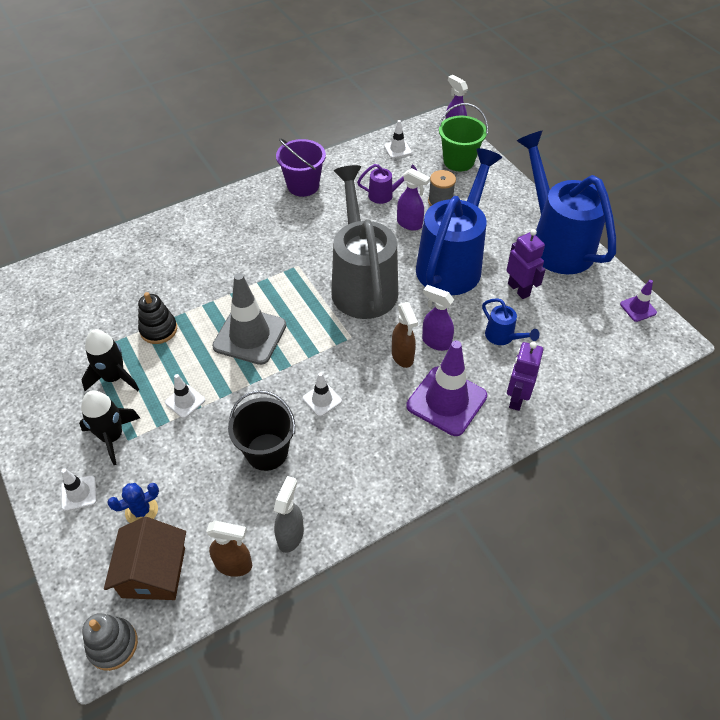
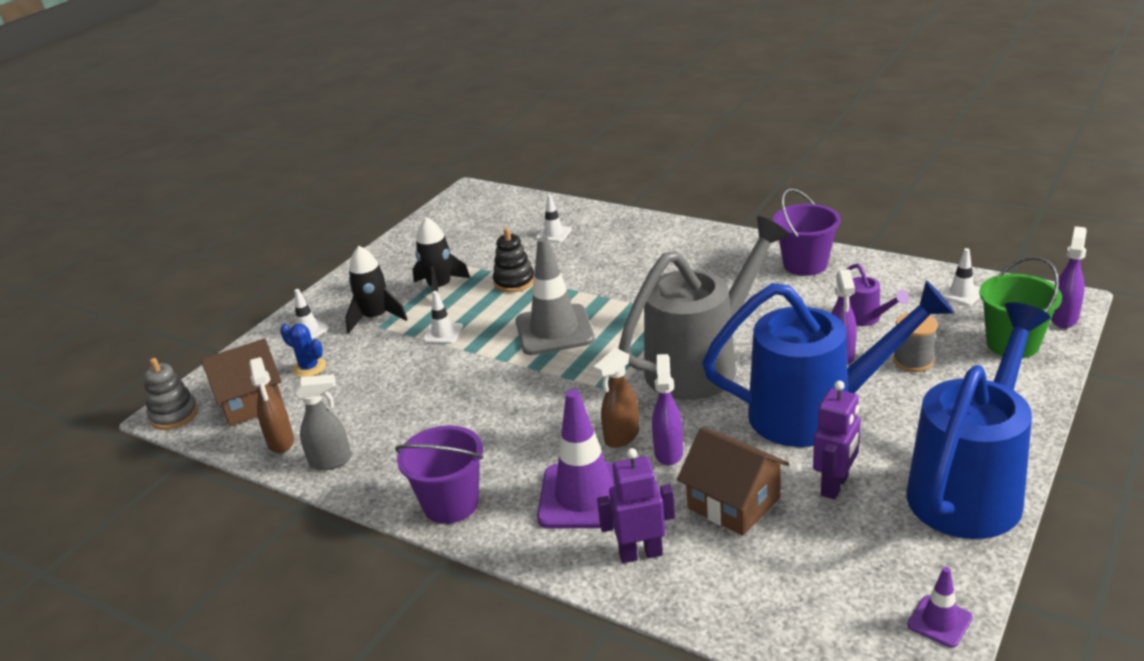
camera: 65 degrees right, 20 degrees down
black bucket [228,390,295,471] -> none
white traffic cone [303,372,342,417] -> white traffic cone moved to [536,195,572,243]
blue watering can [482,298,539,345] -> brown house [677,427,789,536]
none -> purple bucket [395,426,483,524]

